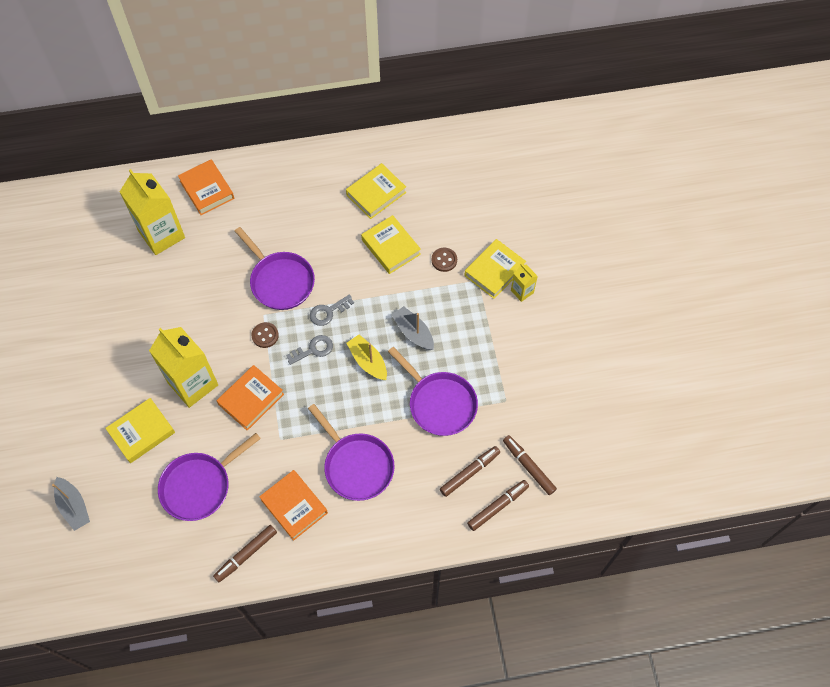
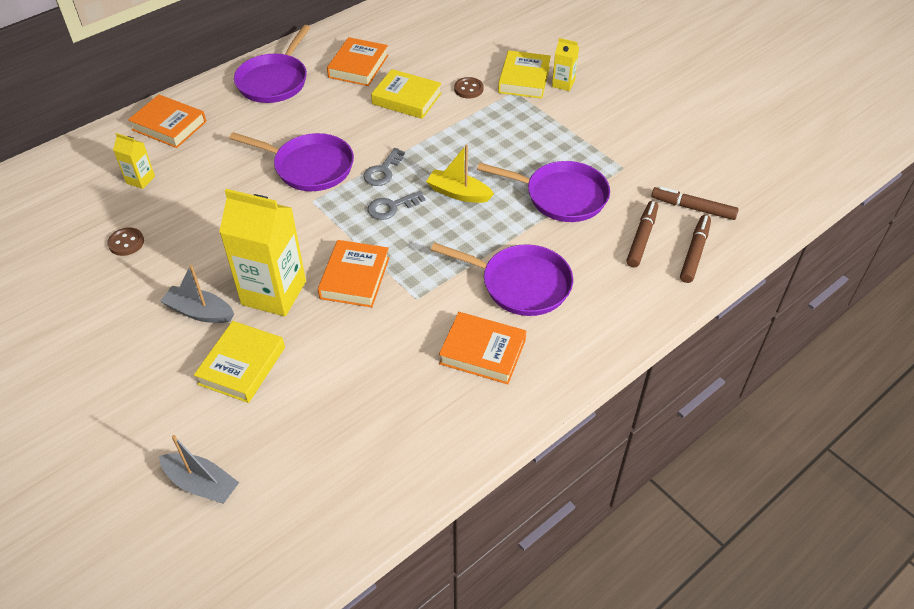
camera: 30 degrees left, 15 degrees down
yellow carton [120,169,185,255] -> yellow carton [113,133,155,189], size x0.47
purple pan [158,433,261,521] -> purple pan moved to [234,25,311,103]
brown marker [213,525,277,582] -> none
brown button [252,322,279,348] -> brown button moved to [107,227,144,256]
grey key [286,335,333,365] -> grey key turned 150 degrees counterclockwise [368,191,426,220]
yellow book [346,163,406,219] -> orange book [327,37,388,86]
grey boat [392,306,434,350] -> grey boat moved to [160,265,234,323]

